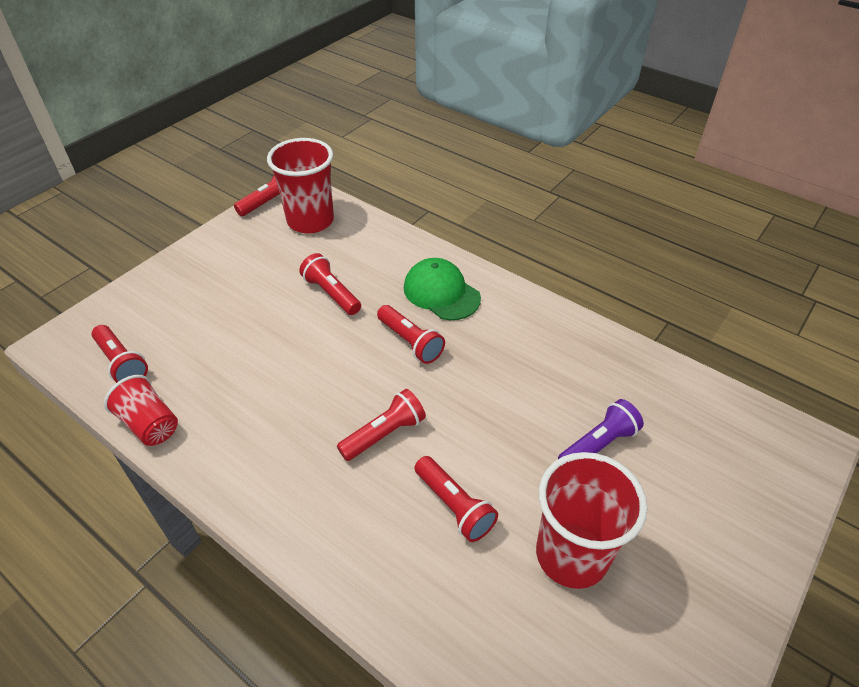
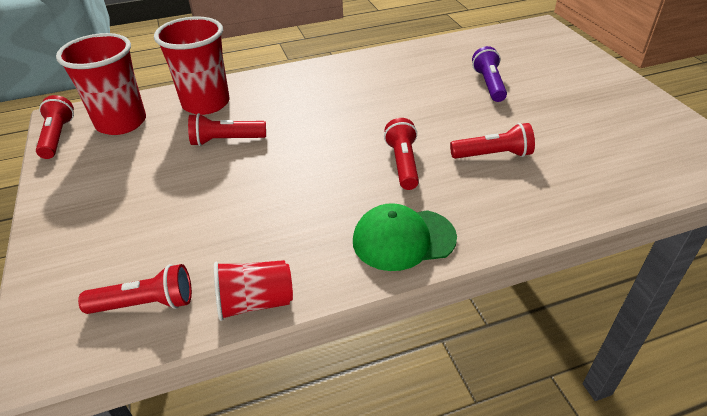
camera: 55 degrees left, 5 degrees down
red flashlight [377,305,445,364] -> none
green cap [404,258,481,320] -> green cap moved to [353,203,457,271]
red cup [536,452,647,589] -> red cup moved to [154,17,230,115]

